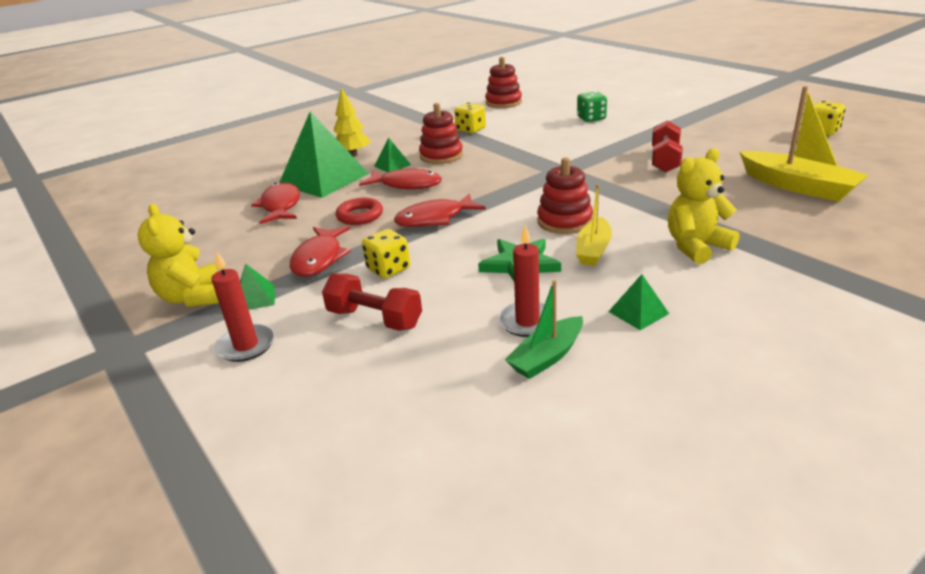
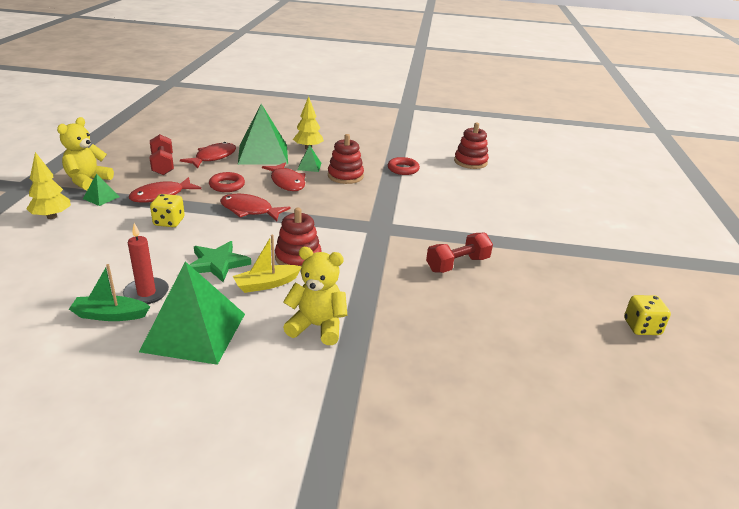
camera: 40 degrees right, 0 degrees up
red candle [212,251,275,362] -> yellow tree [26,152,71,219]
red dumbbell [322,274,422,331] -> red dumbbell moved to [150,134,174,175]
yellow dice [454,102,486,133] -> red ring [388,157,420,175]
green dice [577,91,607,122] -> none
green pyramid [608,274,669,330] -> green pyramid [139,261,245,365], size x2.32
yellow boat [739,86,868,202] -> none

